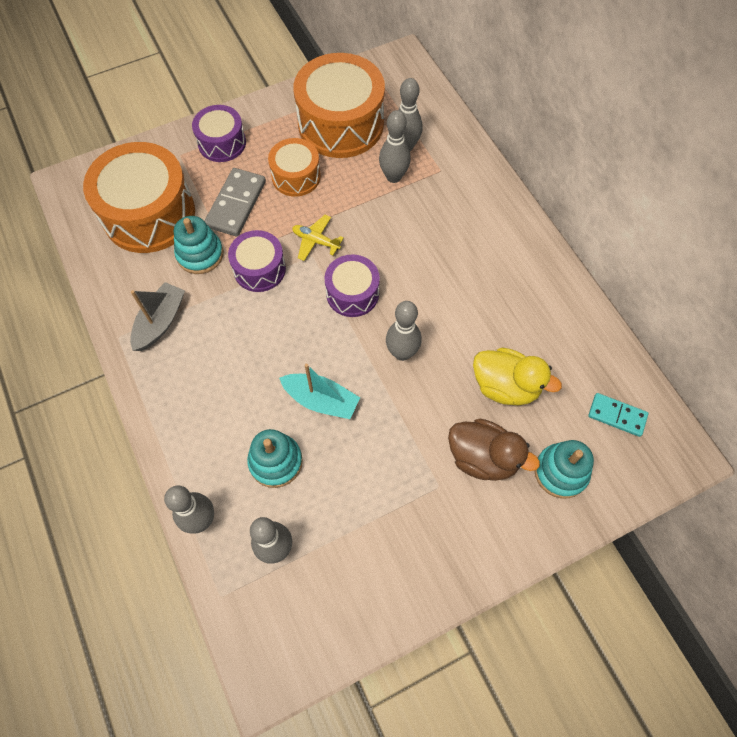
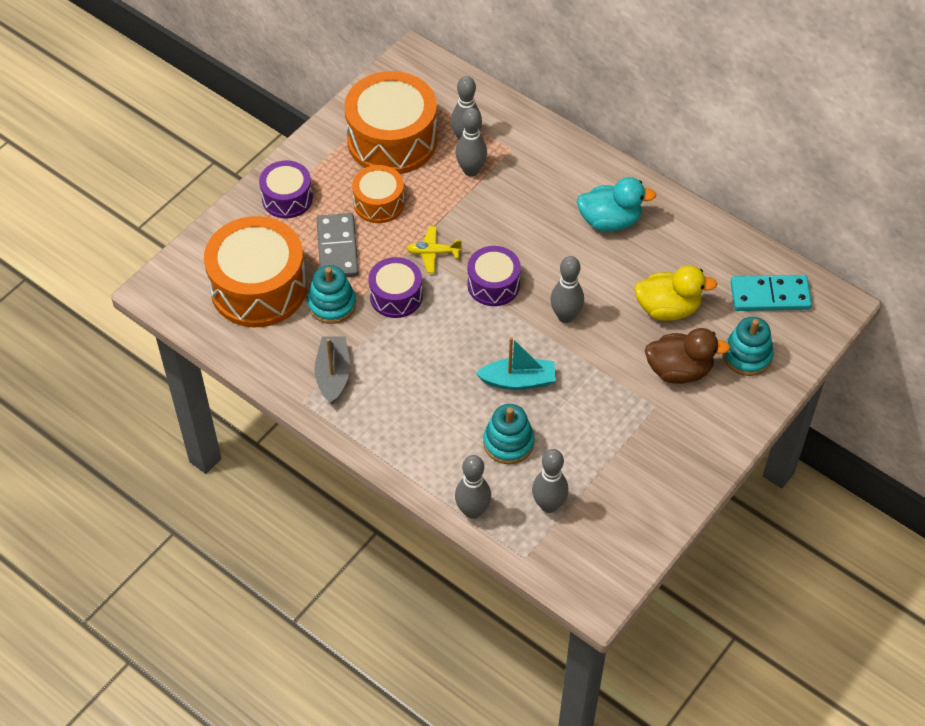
camera: 25 degrees left, 10 degrees down
turquoise domino [588,393,648,437] -> turquoise domino [730,275,812,311], size x1.55
none -> turquoise duck [577,177,656,232]

